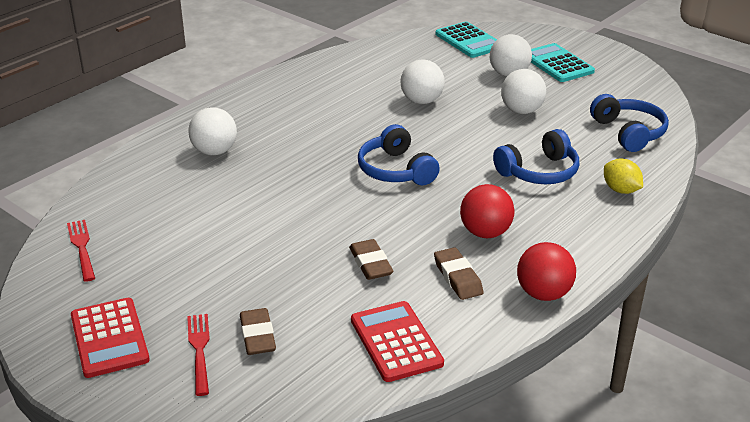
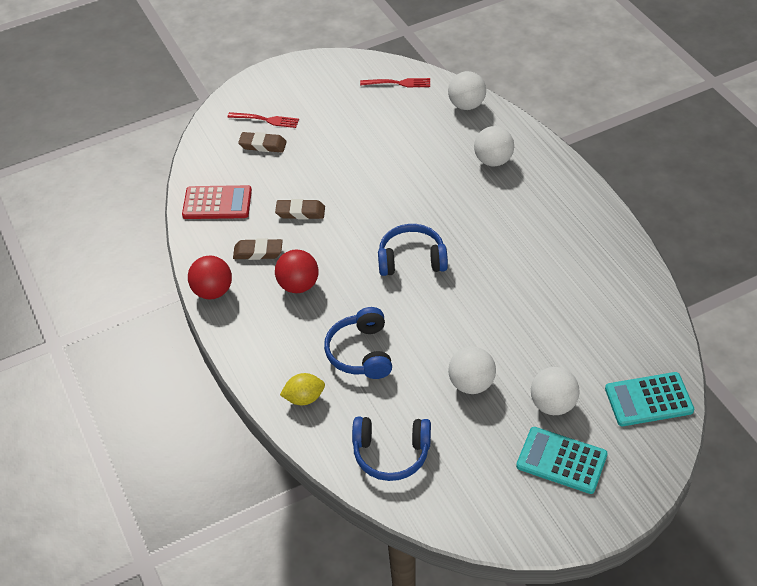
camera: 115 degrees right, 15 degrees up
red calculator [71,298,150,378] -> none
white ball [400,60,445,104] -> white ball moved to [448,71,486,110]
turquoise calculator [531,43,595,82] -> turquoise calculator turned 150 degrees counterclockwise [516,427,608,494]

